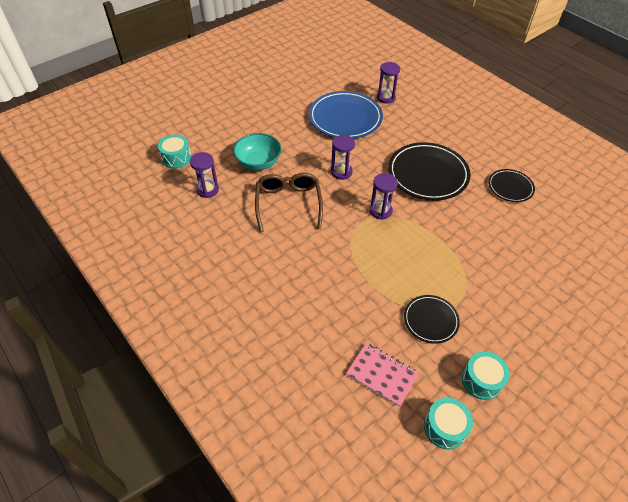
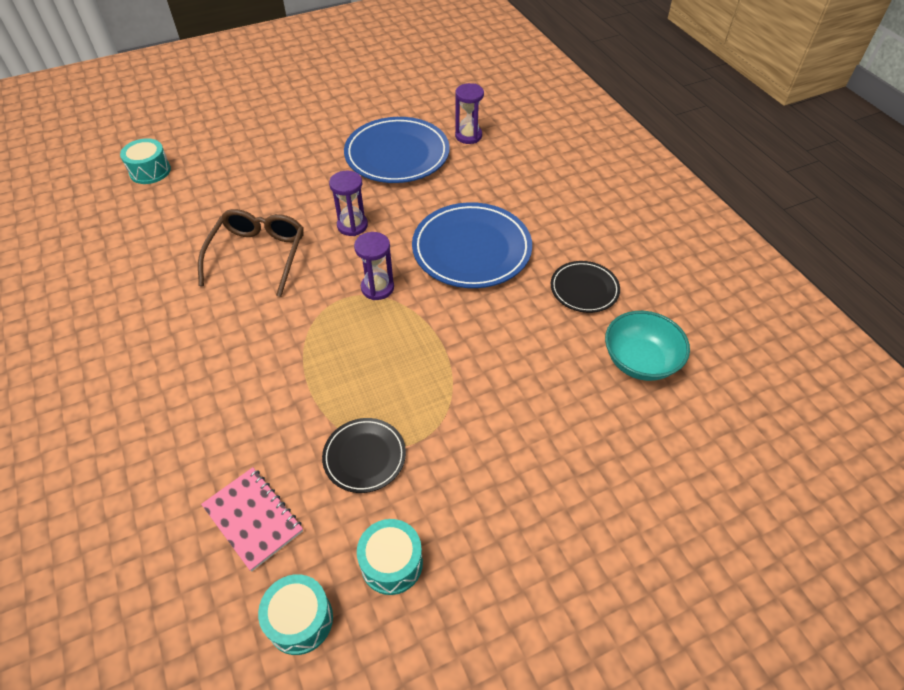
camera: 15 degrees right, 0 degrees up
purple hourglass [190,152,219,198] -> none
turquoise bowl [233,133,282,171] -> turquoise bowl moved to [605,311,690,381]
black plate [388,142,470,201] -> blue plate [412,202,532,288]

